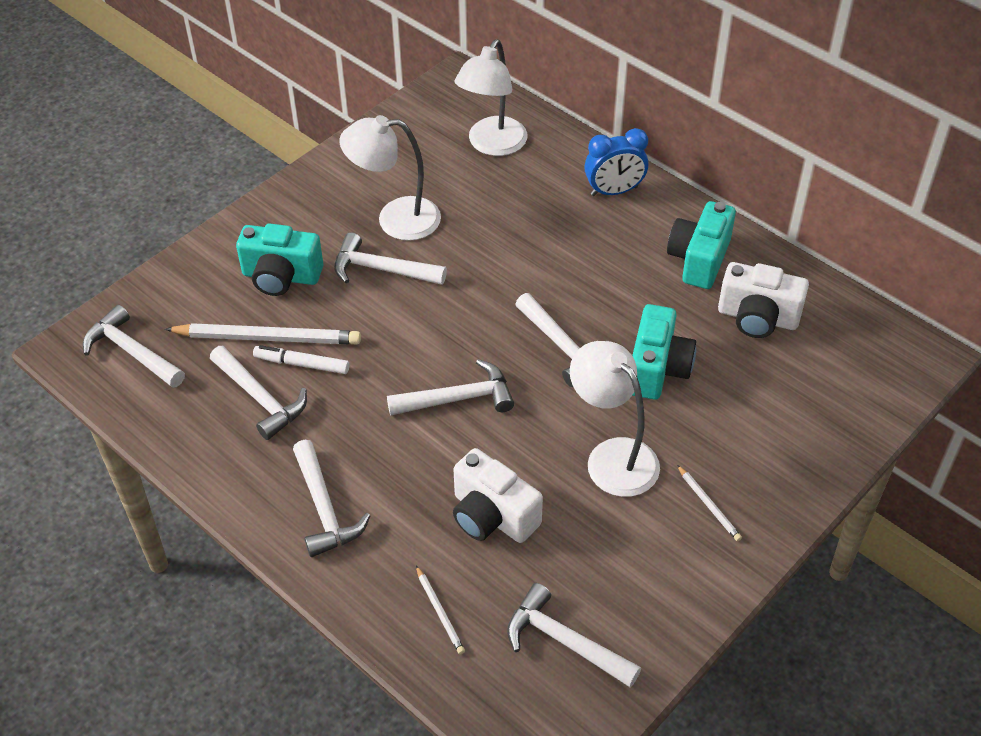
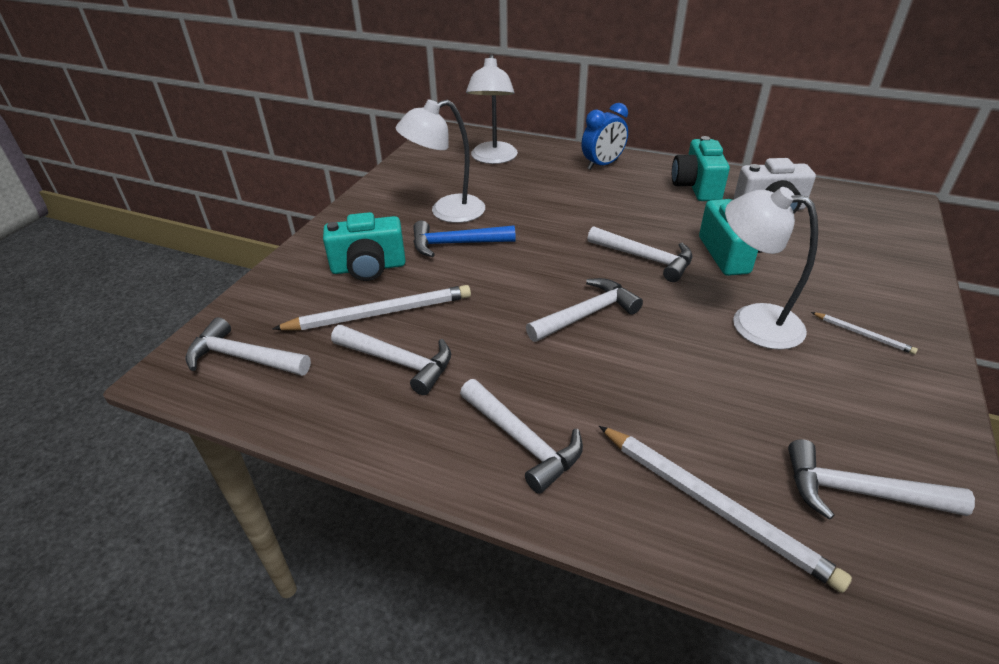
camera: 20 degrees left, 10 degrees down
white marker [253,345,349,374] -> none
white hammer [334,233,447,285] -> blue hammer [413,221,516,257]
white pencil [416,566,465,655] -> white pencil [599,426,852,593], size x2.09
white camera [453,448,543,543] -> none

